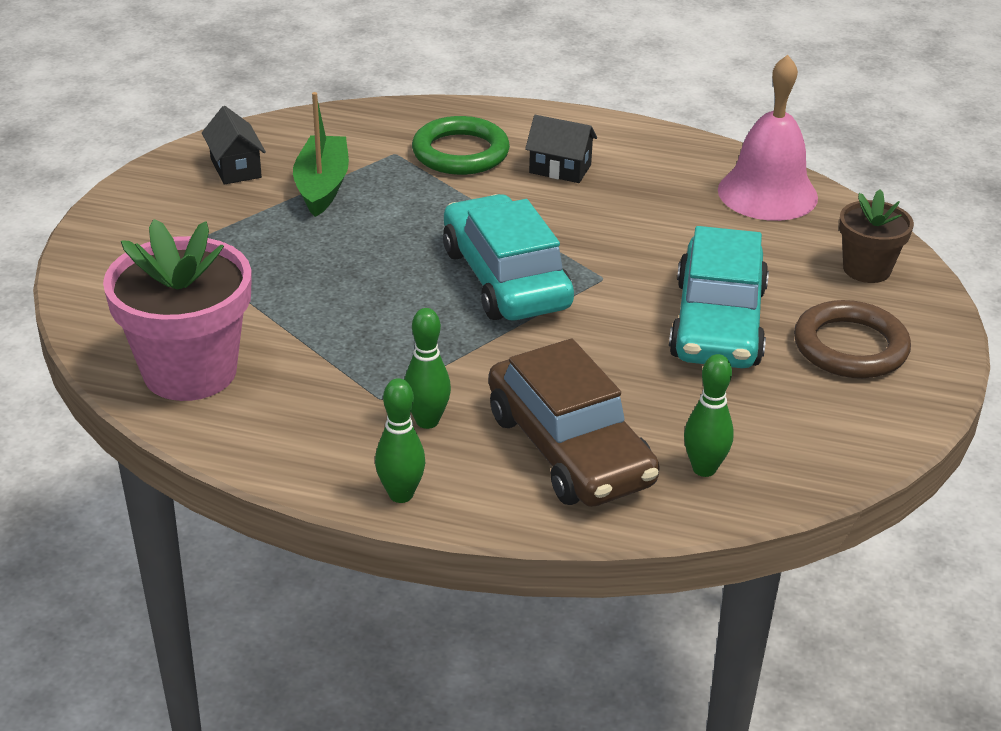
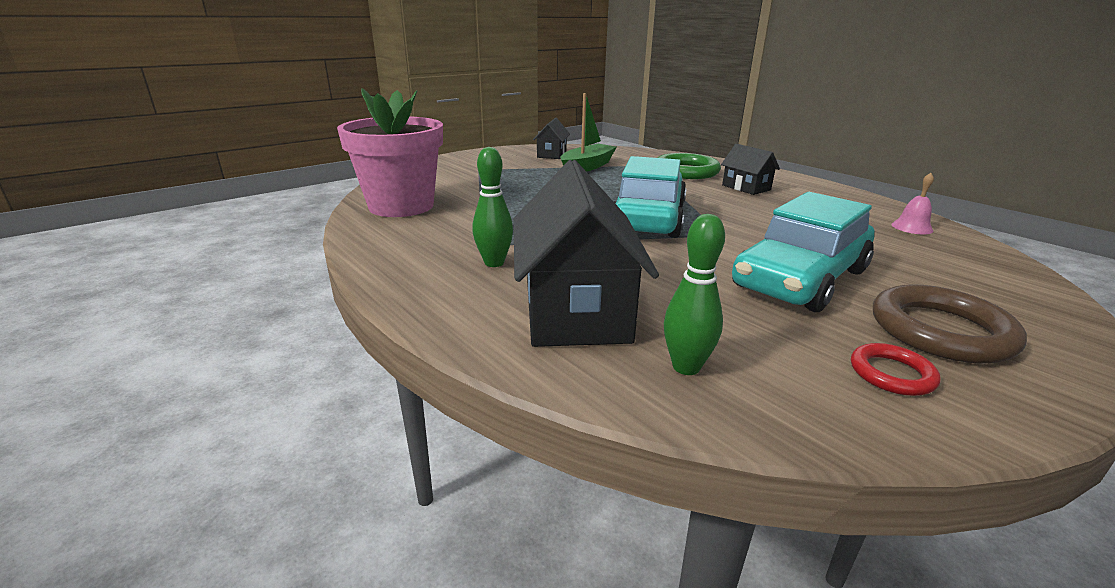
camera: 35 degrees right, 10 degrees down
green bowling pin [375,378,426,503] -> none
brown car [488,339,660,507] -> black house [514,160,659,347]
pink bell [718,55,818,221] -> pink bell [891,173,934,234], size x0.43
brown flower pot [839,189,914,283] -> none
none -> red ring [851,343,941,396]

